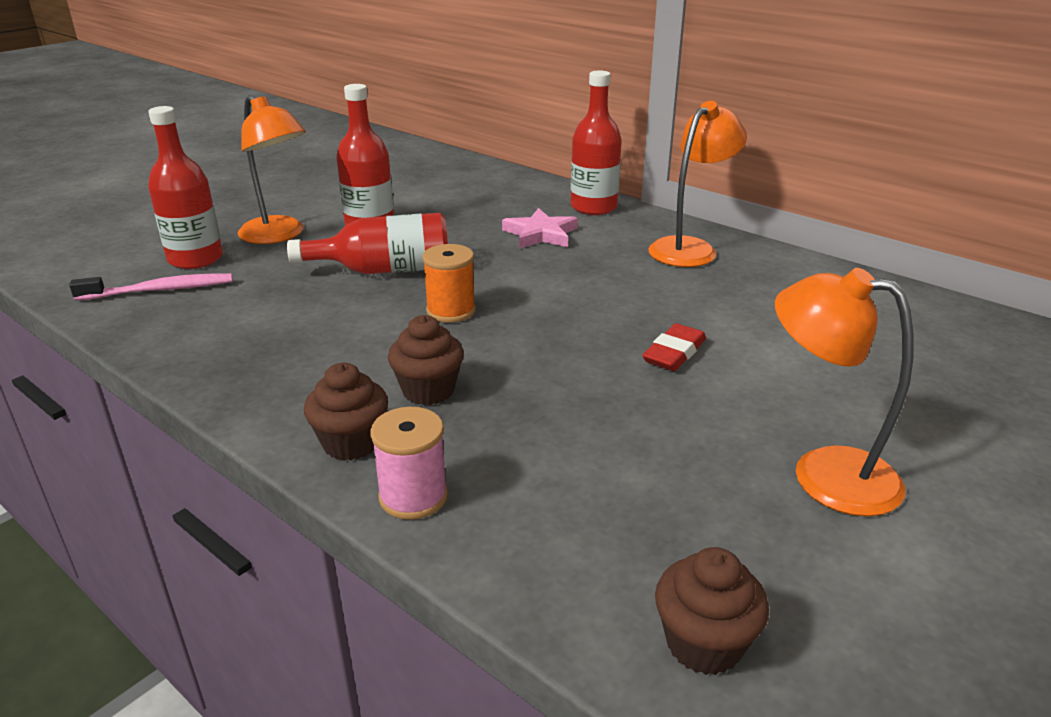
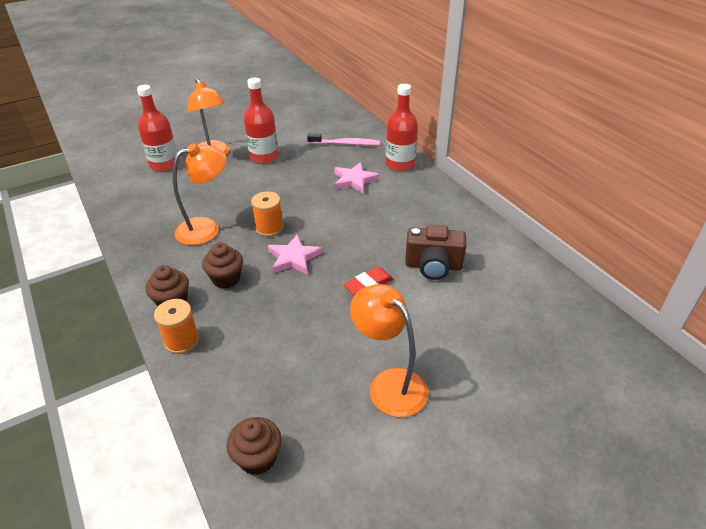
camera: 20 degrees right, 10 degrees up
pink toothbrush [69,273,233,301] -> pink toothbrush moved to [307,133,380,146]
red bottle [287,213,448,274] -> none
pink spool [370,407,448,520] -> orange spool [154,299,199,354]
orange lamp [648,101,747,267] -> orange lamp moved to [173,144,227,245]
none -> pink star [268,234,322,275]
none -> brown camera [405,224,466,280]

